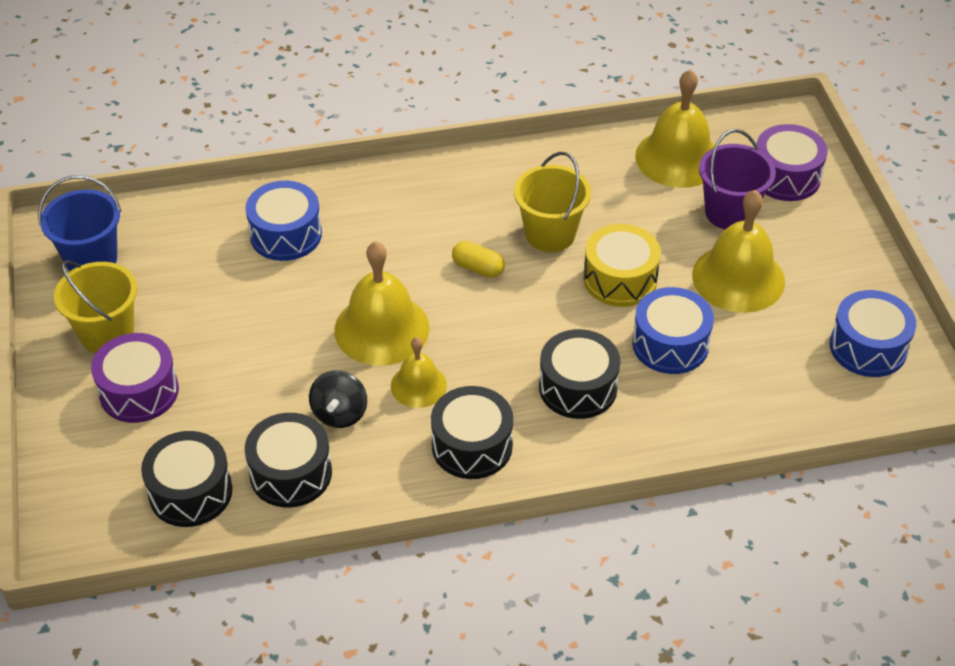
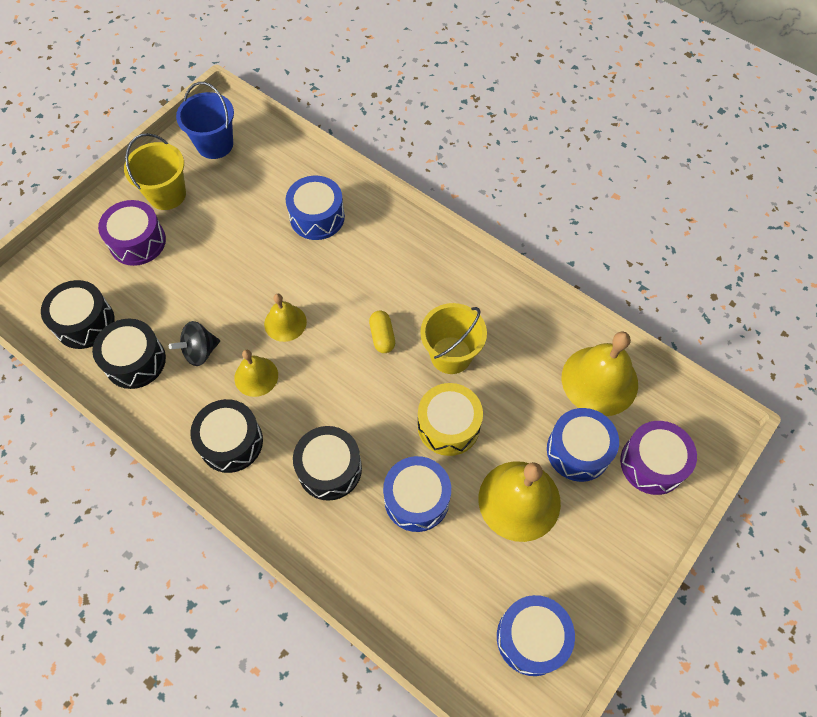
camera: 50 degrees right, 15 degrees up
yellow bell [334,241,430,366] -> yellow bell [264,294,307,342], size x0.57
purple bucket [699,129,776,229] -> blue drum [547,408,619,482]

